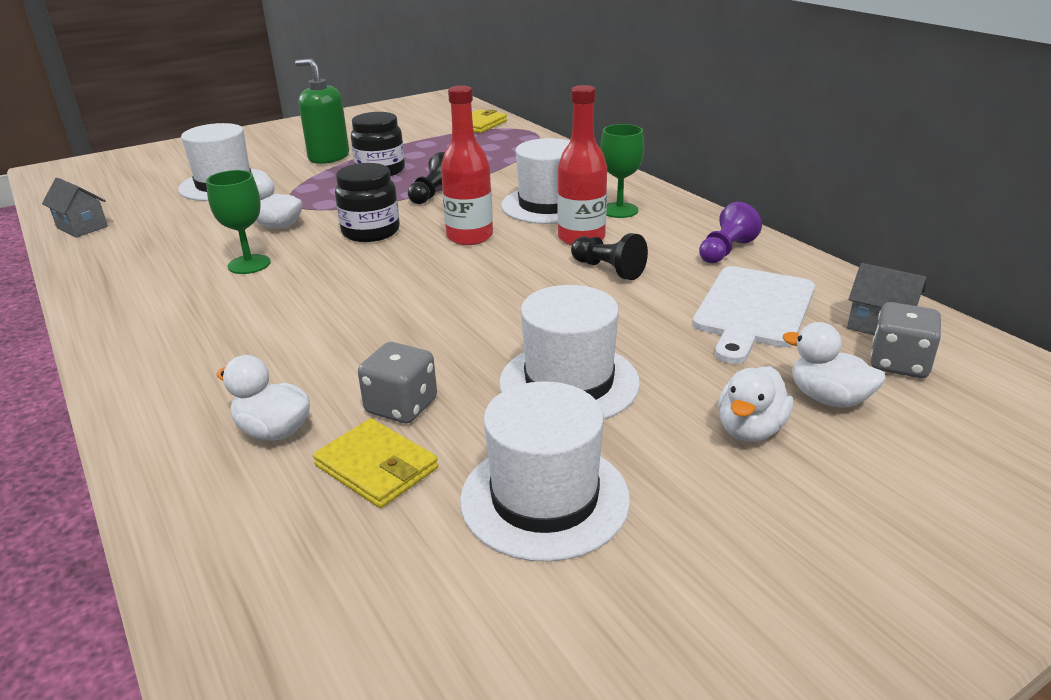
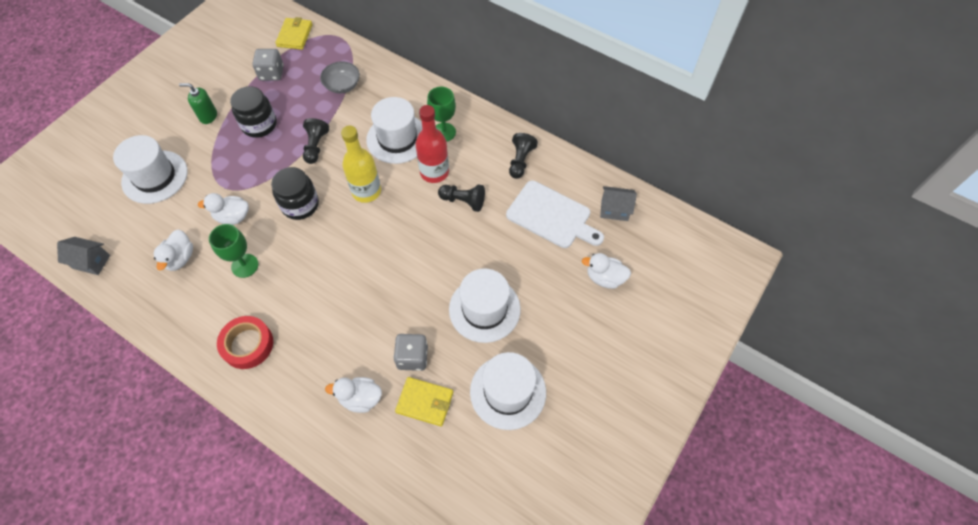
camera: 25 degrees left, 30 degrees up
green soap dispenser [295,59,349,164] -> green soap dispenser [179,83,217,124], size x0.64
red bottle [441,86,493,245] -> yellow bottle [341,126,381,203]
white cutting board [692,266,815,364] -> white cutting board turned 60 degrees counterclockwise [506,181,604,248]
purple pawn [699,202,762,264] -> black pawn [509,133,538,179]
white duck [718,366,793,442] -> white duck moved to [154,230,193,271]
grey dice [870,302,941,378] -> grey dice moved to [252,49,284,81]
none -> red tape [217,316,273,369]
none -> grey bowl [320,61,360,93]

